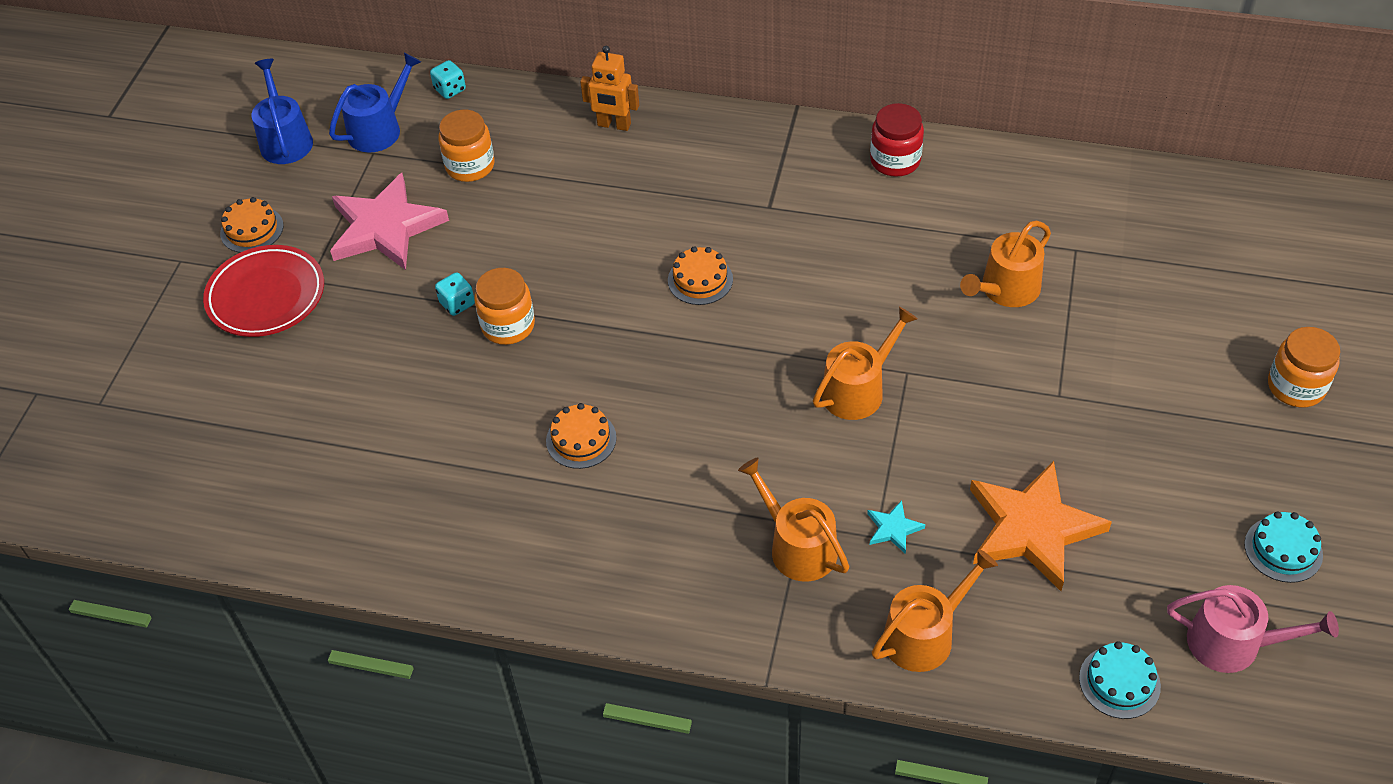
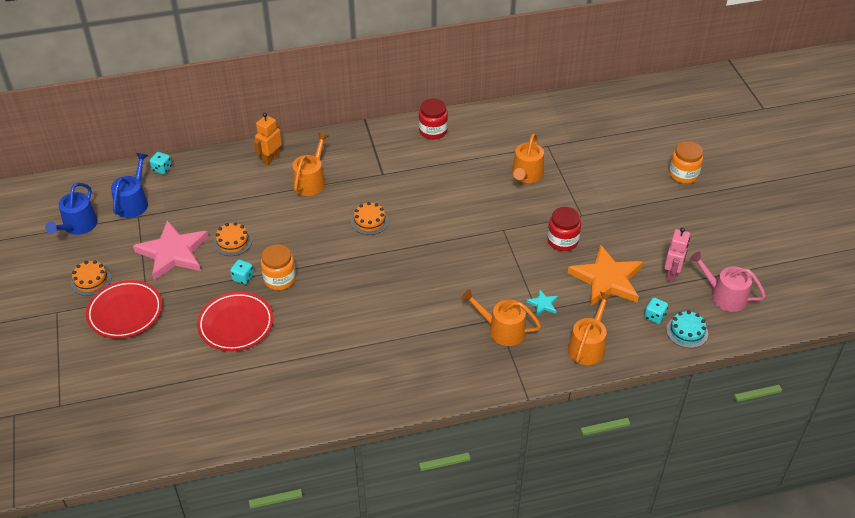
camera: 30 degrees left, 5 degrees down
blue watering can [252,59,313,164] -> blue watering can turned 120 degrees counterclockwise [45,183,98,235]
orange jar [438,110,494,182] -> none
orange cake [546,403,617,469] -> orange cake moved to [214,222,252,256]
orange robot [580,46,639,131] -> orange robot turned 135 degrees clockwise [254,113,282,166]
orange watering can [813,307,918,420] -> orange watering can moved to [293,133,328,196]
pink watering can [1167,585,1339,673] -> pink watering can turned 135 degrees counterclockwise [690,251,766,312]
turquoise cake [1244,511,1323,583] -> none
none -> red plate [197,292,273,351]
none -> red jar [547,207,581,251]
none -> turquoise dice [644,297,668,324]
none -> pink robot [664,227,690,282]

